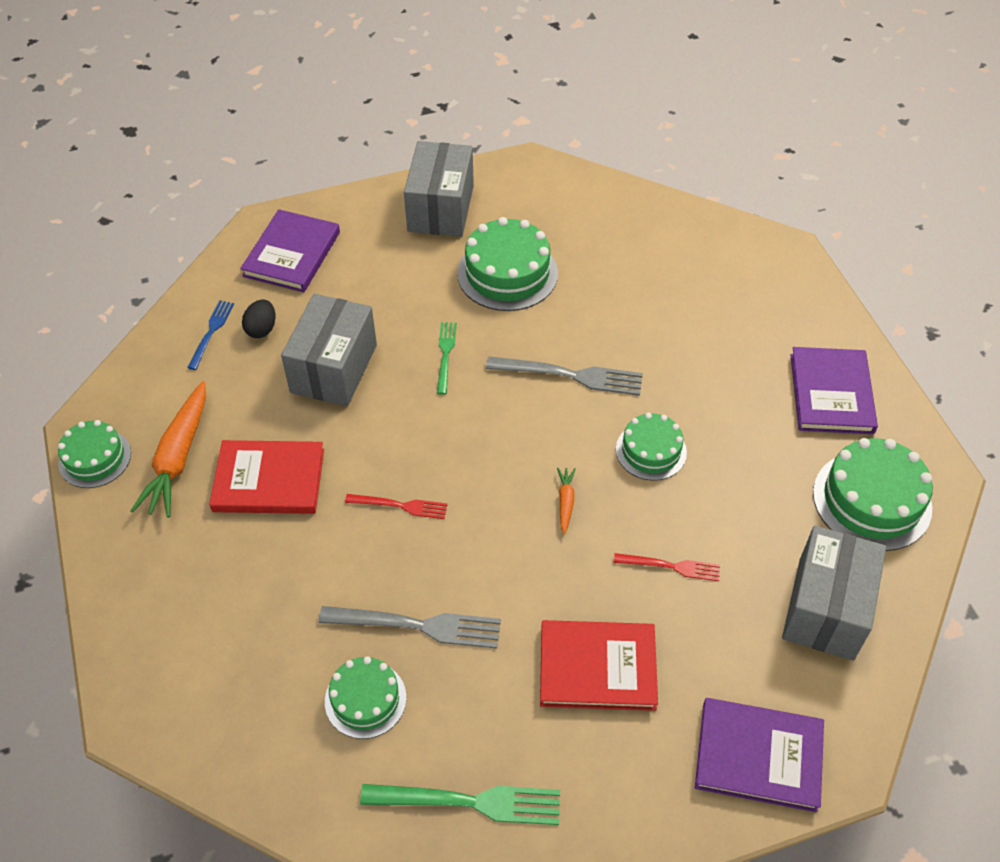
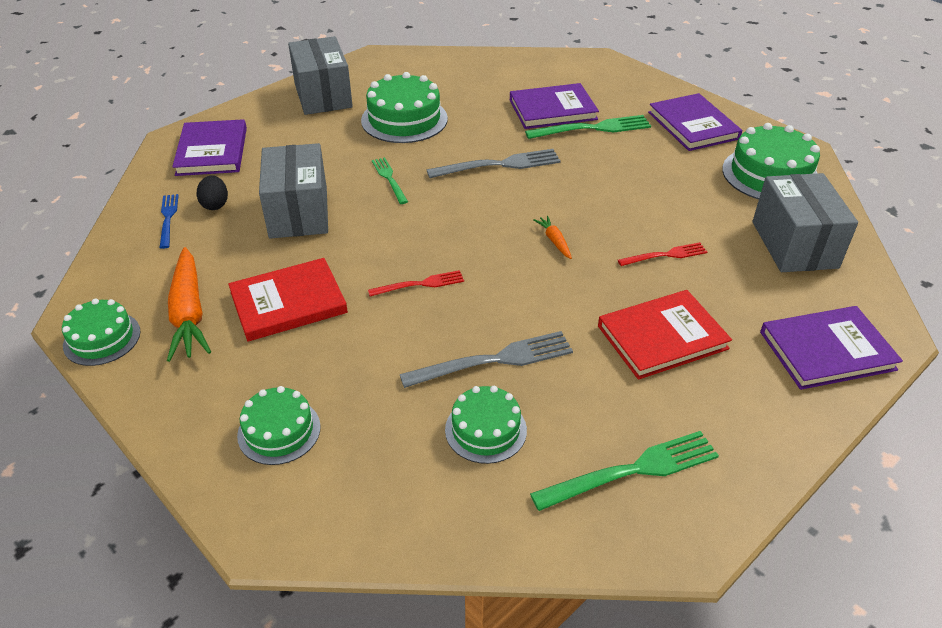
camera: 25 degrees left, 10 degrees down
green cake [616,413,687,481] -> green cake moved to [237,386,321,465]
none -> purple book [510,83,599,129]
none -> green fork [525,115,651,139]

